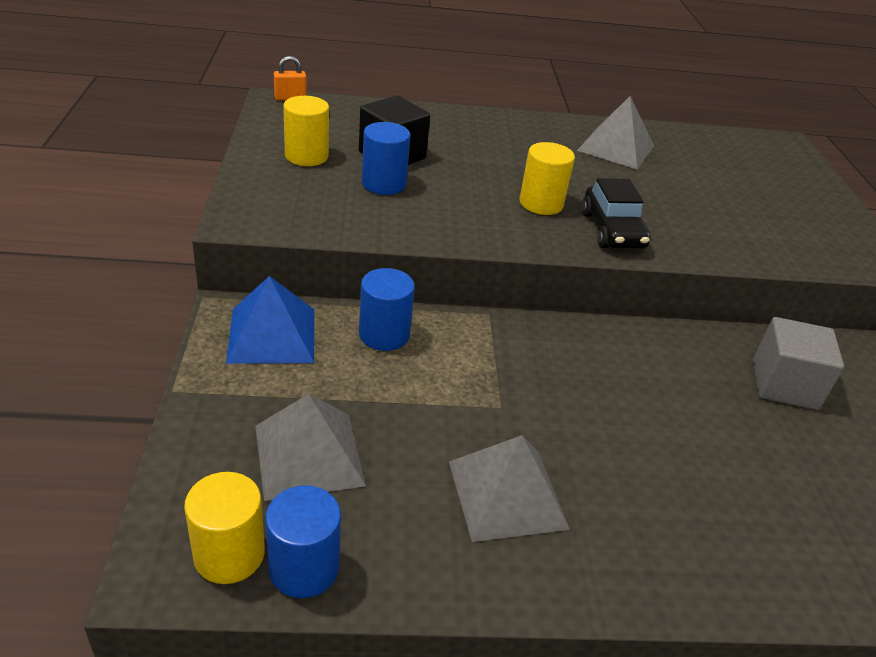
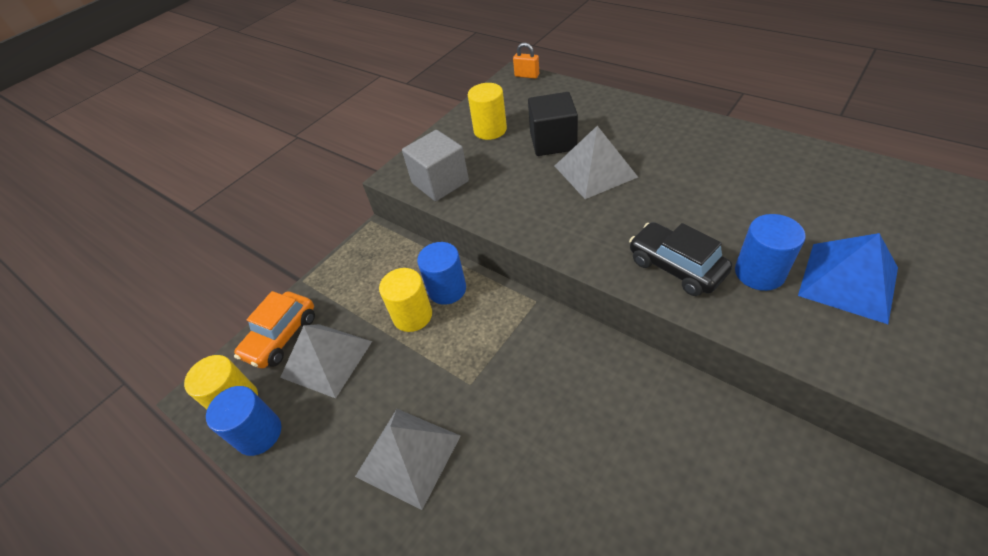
camera: 50 degrees right, 10 degrees up
blue pyramid [226,276,314,364] -> blue pyramid moved to [798,233,898,324]
blue cylinder [362,122,410,195] -> blue cylinder moved to [735,214,806,291]
yellow cylinder [519,142,575,215] -> yellow cylinder moved to [379,268,432,332]
grey pyramid [577,96,654,170] -> grey pyramid moved to [555,126,638,199]
black car [582,178,651,248] -> black car turned 105 degrees clockwise [629,222,732,296]
grey cube [753,317,844,410] -> grey cube moved to [402,130,469,201]
none -> orange car [234,291,315,369]

